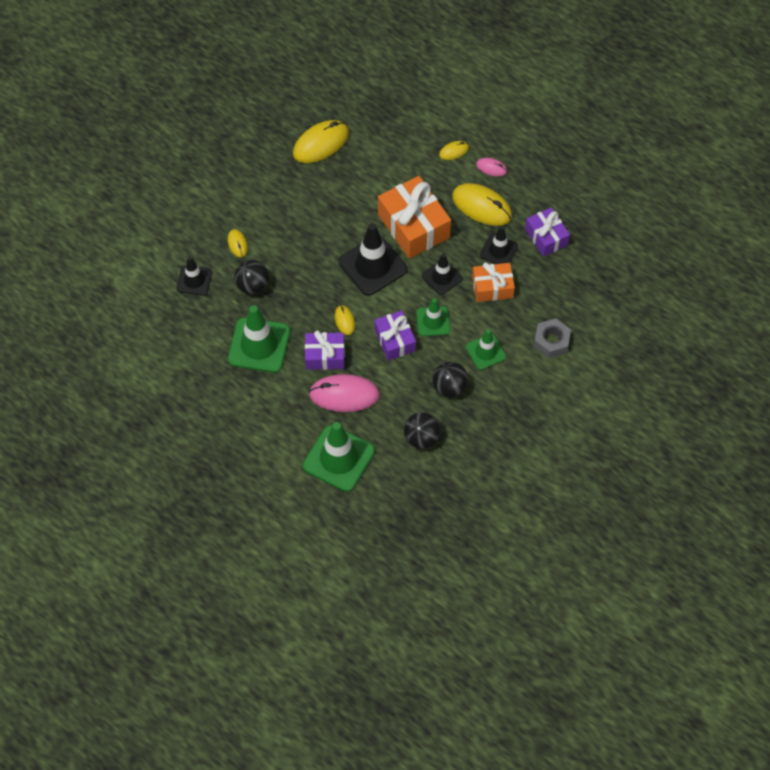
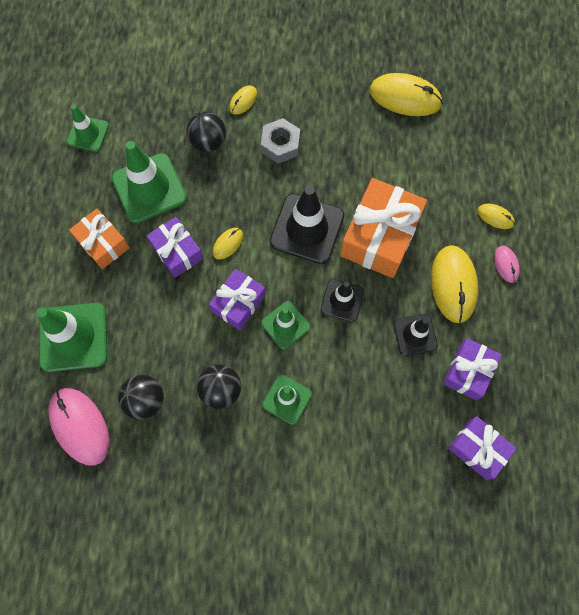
camera: 55 degrees right, 10 degrees up
black traffic cone [177,257,212,296] -> none
pink mouse [309,374,380,412] -> pink mouse moved to [48,388,109,466]
orange gift [472,262,515,302] -> orange gift moved to [69,209,130,269]
grey nut [534,318,571,358] -> grey nut moved to [261,118,300,164]
none -> green traffic cone [67,105,109,152]
none -> purple gift [448,416,517,480]

